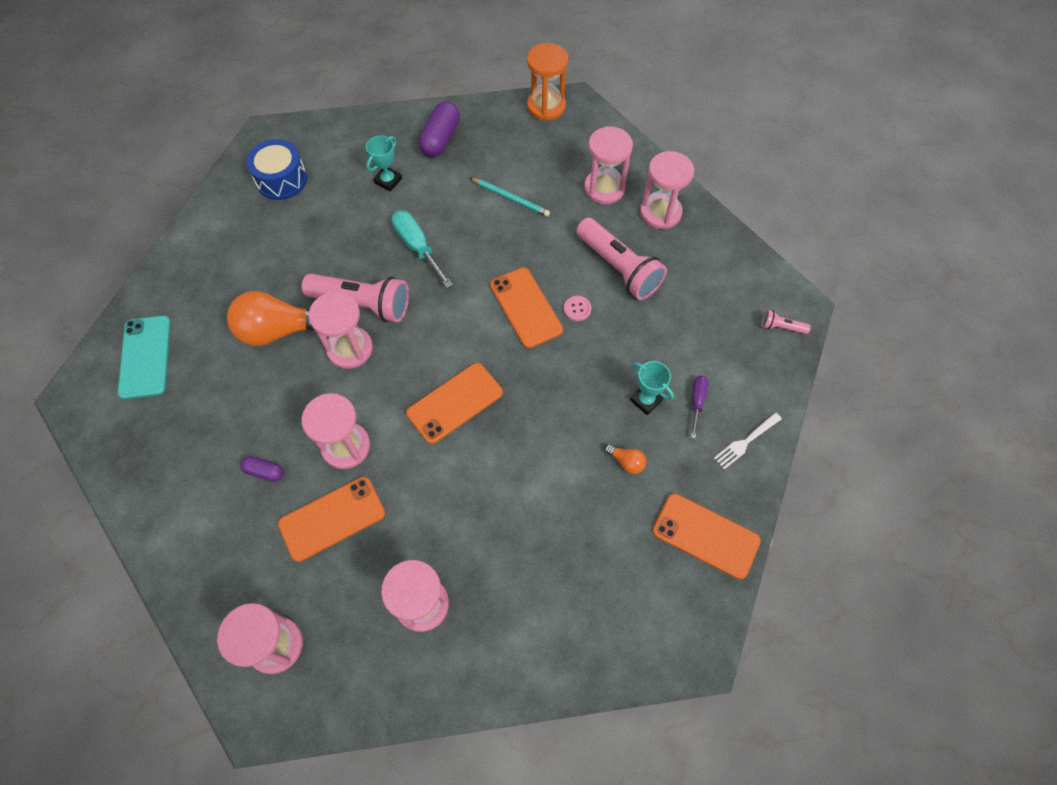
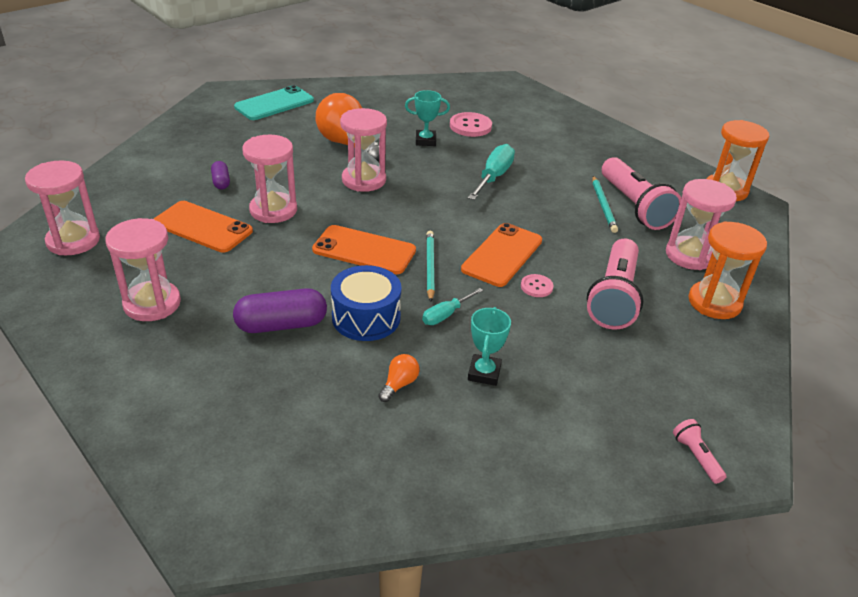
camera: 55 degrees right, 25 degrees down
blue drum [246,139,307,200] -> blue drum moved to [331,265,401,341]
pink flashlight [302,273,409,322] -> pink flashlight moved to [602,157,681,230]
turquoise trophy [366,135,402,191] -> turquoise trophy moved to [405,90,450,146]
purple capsule [418,101,460,157] -> purple capsule moved to [233,288,327,333]
orange light bulb [604,444,647,474] -> orange light bulb turned 150 degrees counterclockwise [378,354,419,402]
pink hourglass [640,151,694,229] -> orange hourglass [689,221,767,319]
orange phone [653,494,761,579] -> none
purple screwdriver [691,376,708,438] -> none
white fork [714,412,782,469] -> none
none -> turquoise screwdriver [422,288,483,325]
none -> turquoise pencil [426,231,435,302]
none -> pink button [450,112,492,137]

